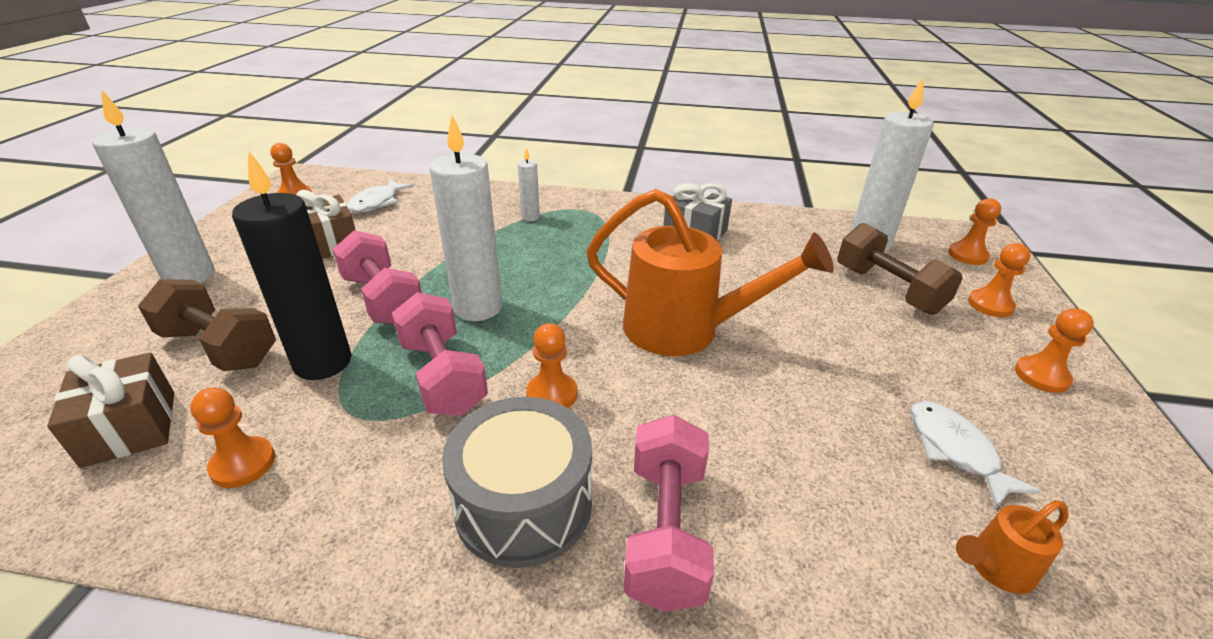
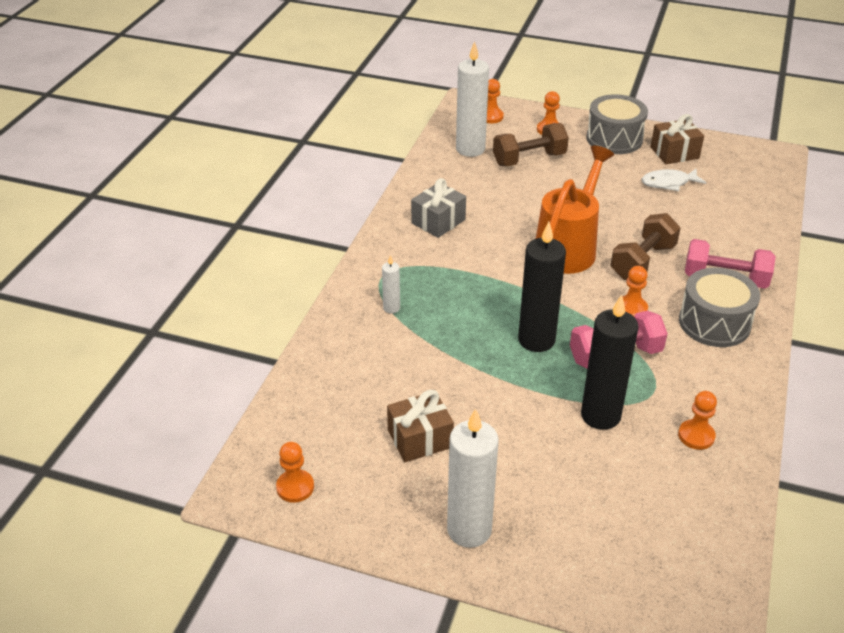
camera: 80 degrees left, 5 degrees up
brown gift [47,353,174,468] -> brown gift moved to [651,114,704,164]
brown dumbbell [138,279,276,371] -> brown dumbbell moved to [611,213,681,280]
pink dumbbell [333,230,422,325] -> none
white fish [347,179,414,213] -> none
white candle [430,115,502,321] -> black candle [518,222,566,352]
orange watering can [956,500,1069,594] -> none
orange pawn [1015,308,1094,393] -> grey drum [586,94,648,154]

